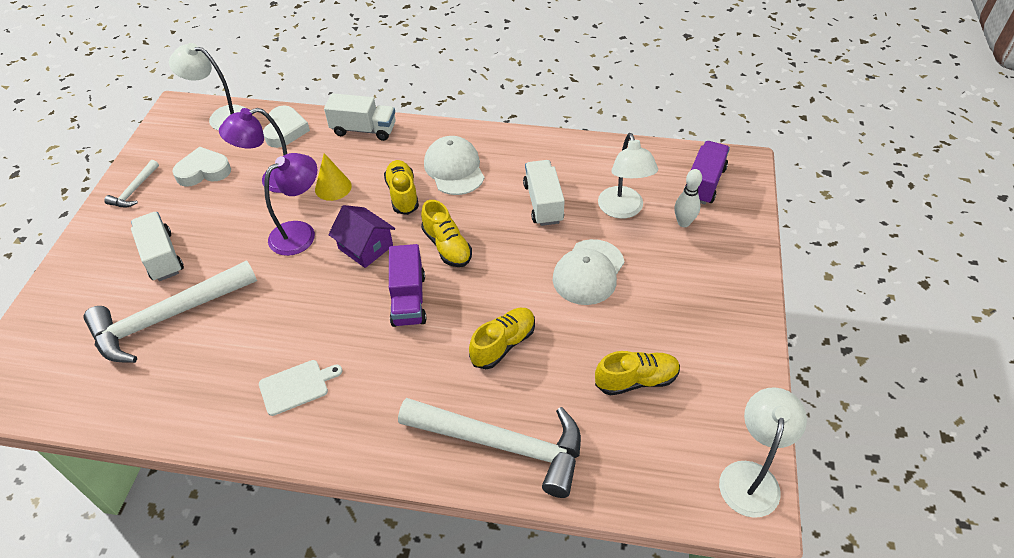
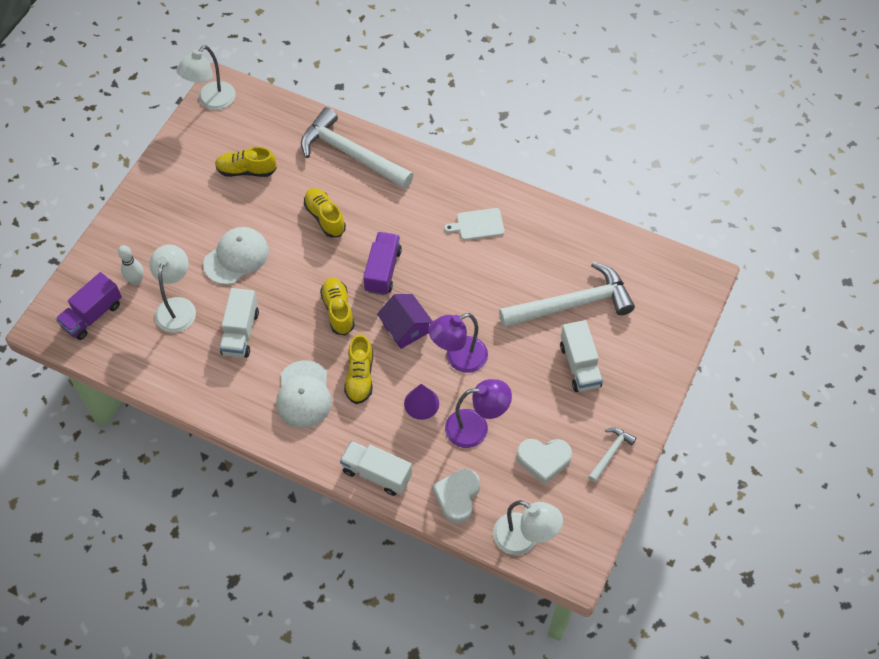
camera: 165 degrees left, 10 degrees up
yellow cone [315,153,352,201] -> purple cone [404,384,439,420]
yellow shoe [469,308,535,369] -> yellow shoe turned 90 degrees clockwise [304,188,346,238]

